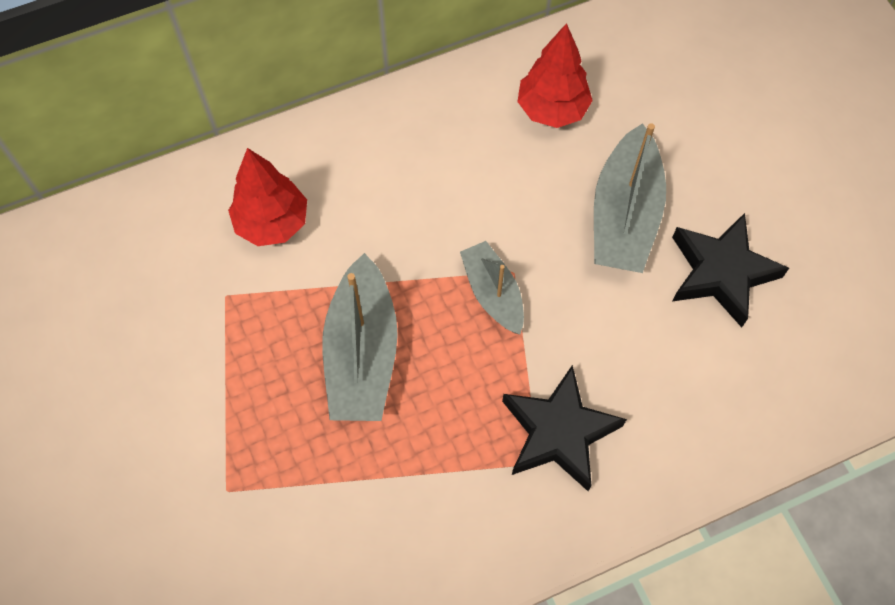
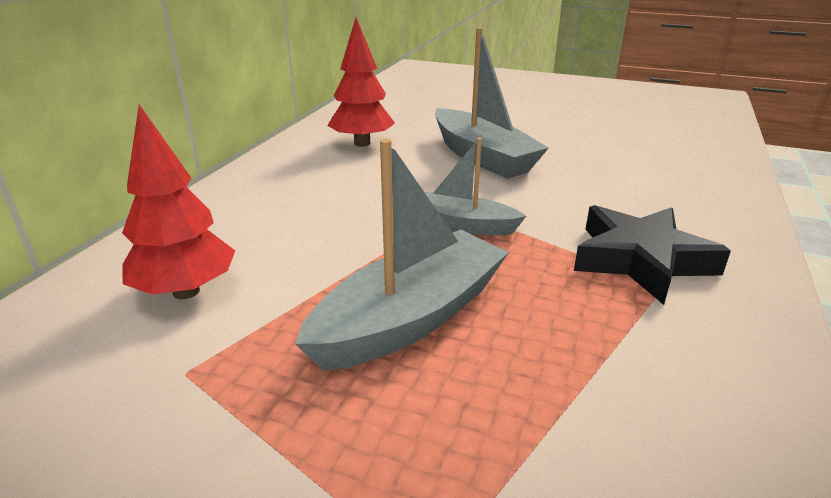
camera: 45 degrees left, 35 degrees down
grey boat [322,253,398,421] -> grey boat turned 90 degrees counterclockwise [295,139,509,371]
black star [672,213,789,327] -> none

